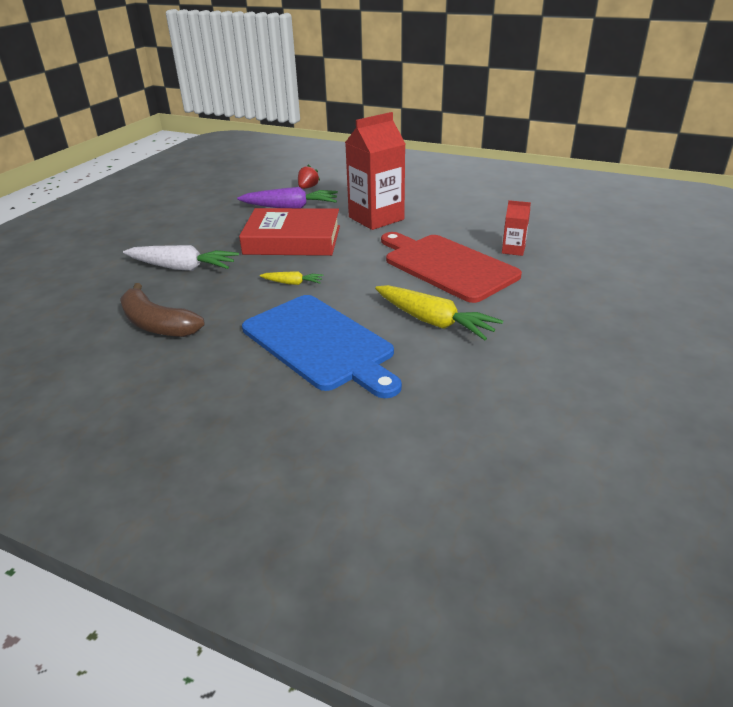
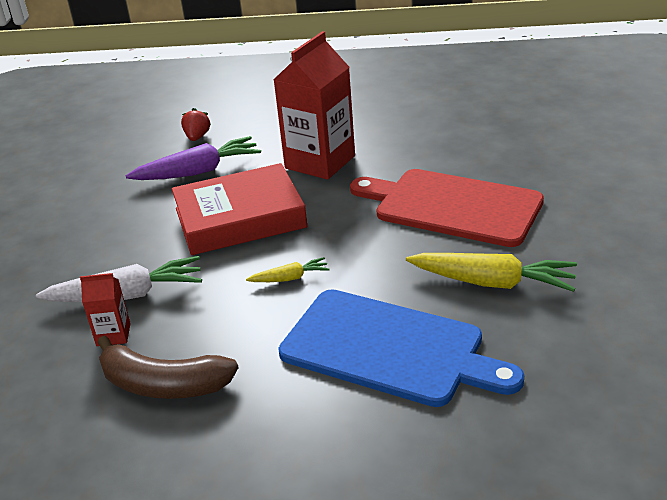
camera: 20 degrees left, 0 degrees up
red carton [502,200,531,256] -> red carton moved to [80,273,131,346]

